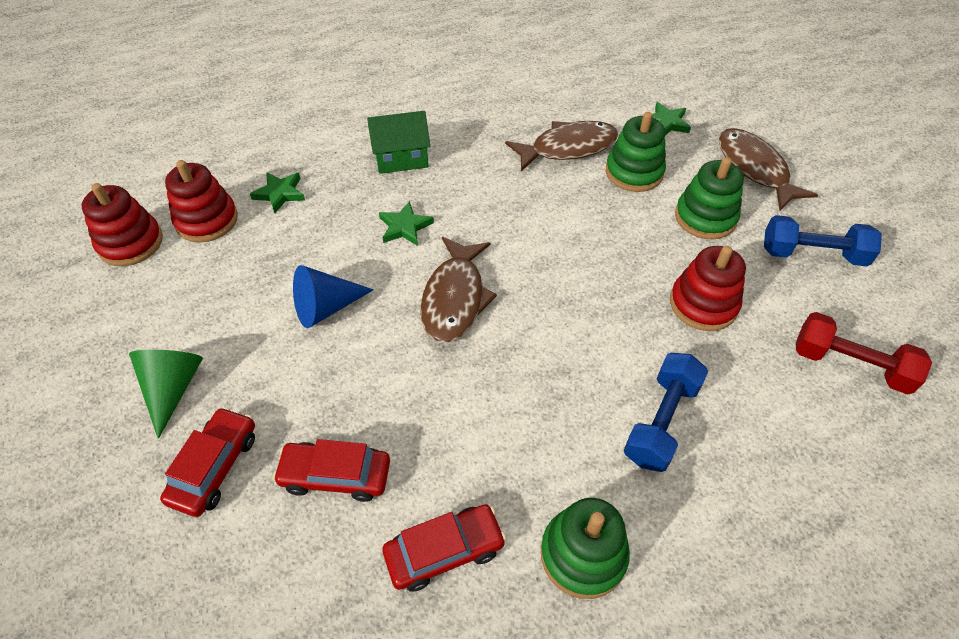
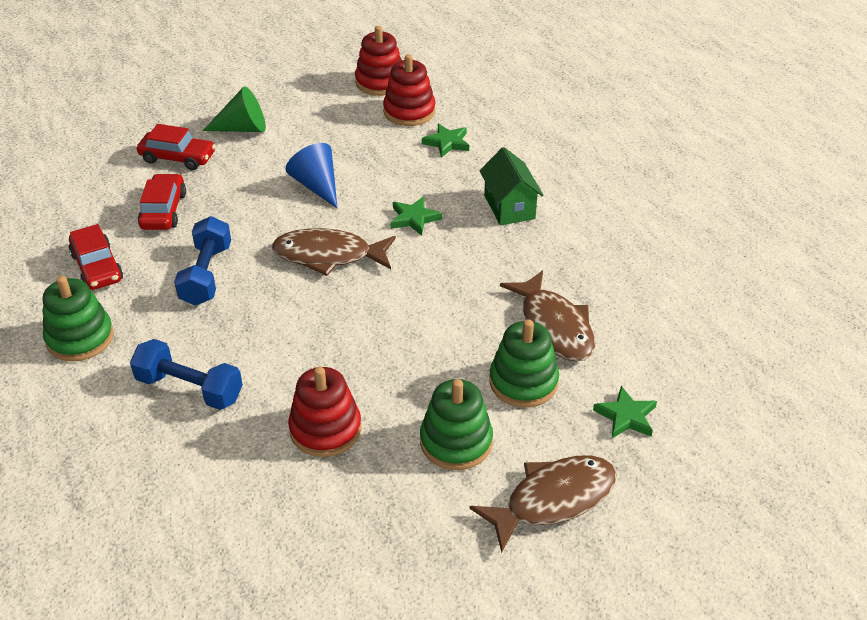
camera: 85 degrees right, 10 degrees down
blue dumbbell [764,215,882,266] -> blue dumbbell moved to [174,216,231,306]
red dumbbell [796,312,932,395] -> none

